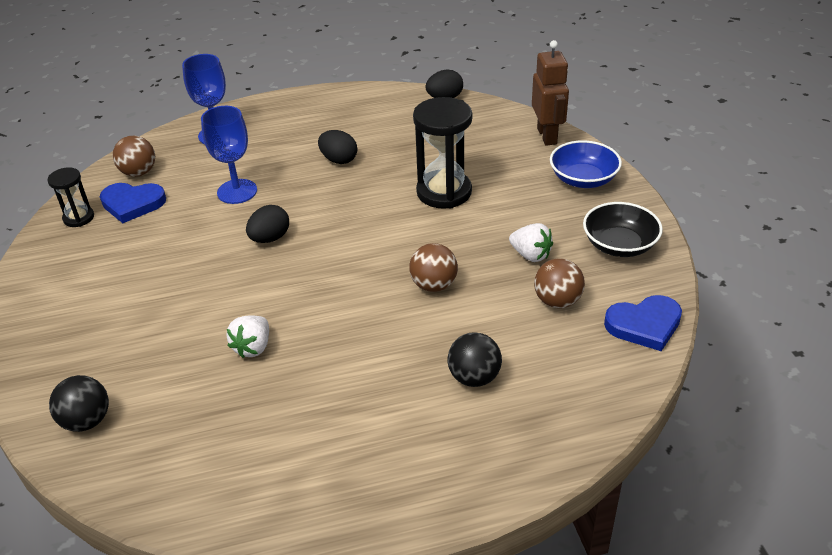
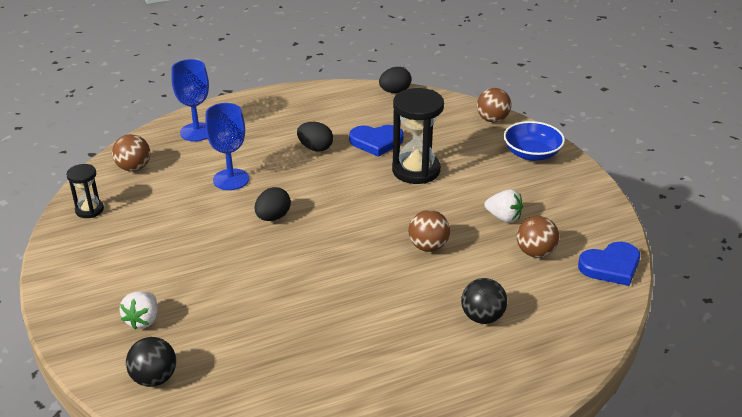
camera: 10 degrees left, 5 degrees down
blue heart [100,183,166,223] -> blue heart moved to [349,125,404,157]
white strawberry [226,315,269,358] -> white strawberry moved to [119,292,158,330]
brown robot [532,40,569,146] -> brown ball [477,88,511,122]
black bowl [583,202,663,257] -> none

